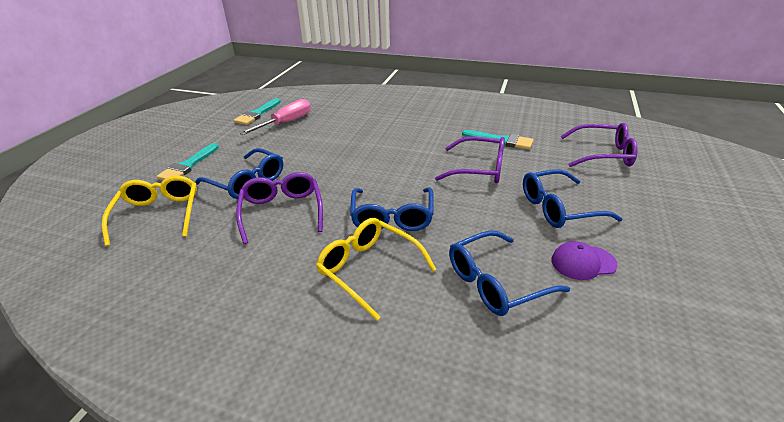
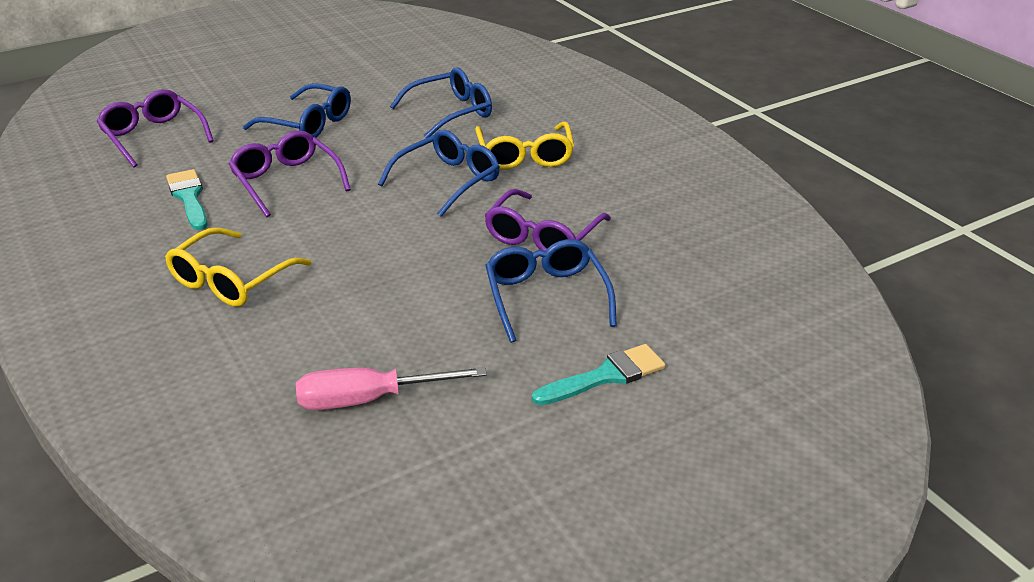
camera: 140 degrees left, 0 degrees up
yellow glasses [102,176,197,246] -> yellow glasses moved to [165,227,312,307]
turquoise brush [234,98,281,125] -> none
blue glasses [449,230,570,316] -> blue glasses turned 45 degrees counterclockwise [390,67,492,138]
purple cap [552,241,618,280] -> none

